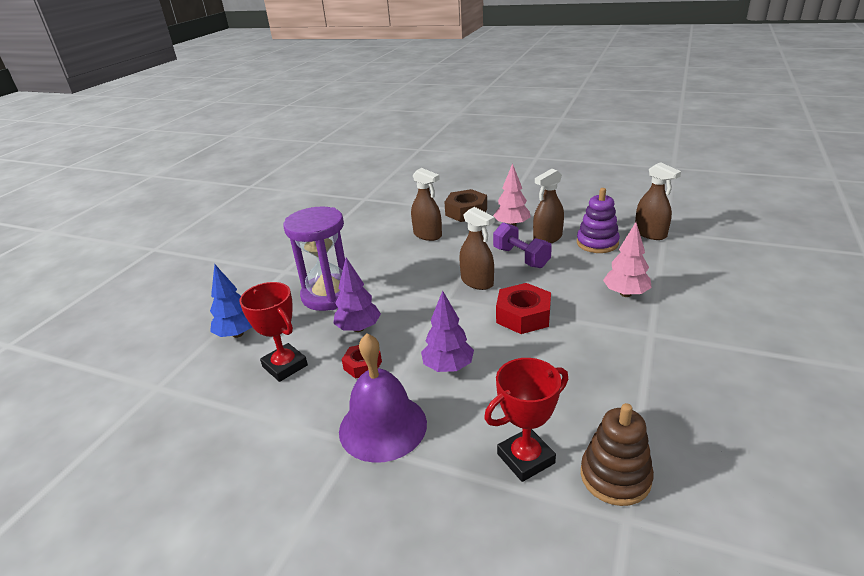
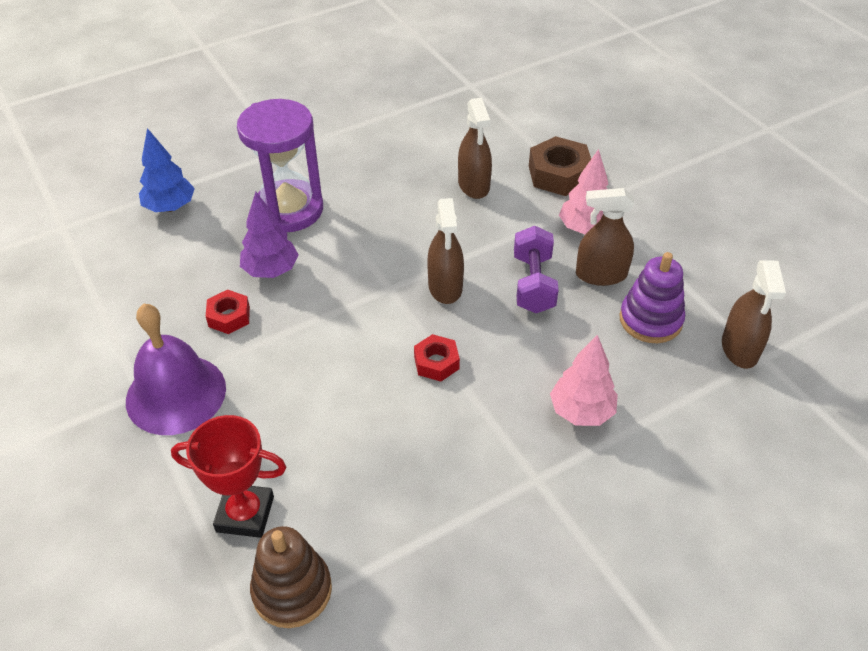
camera: 35 degrees right, 15 degrees up
red trophy [239,282,308,382] -> none
purple tree [421,291,474,372] -> none
red nut [496,283,551,334] -> red nut [414,334,460,382], size x0.60

